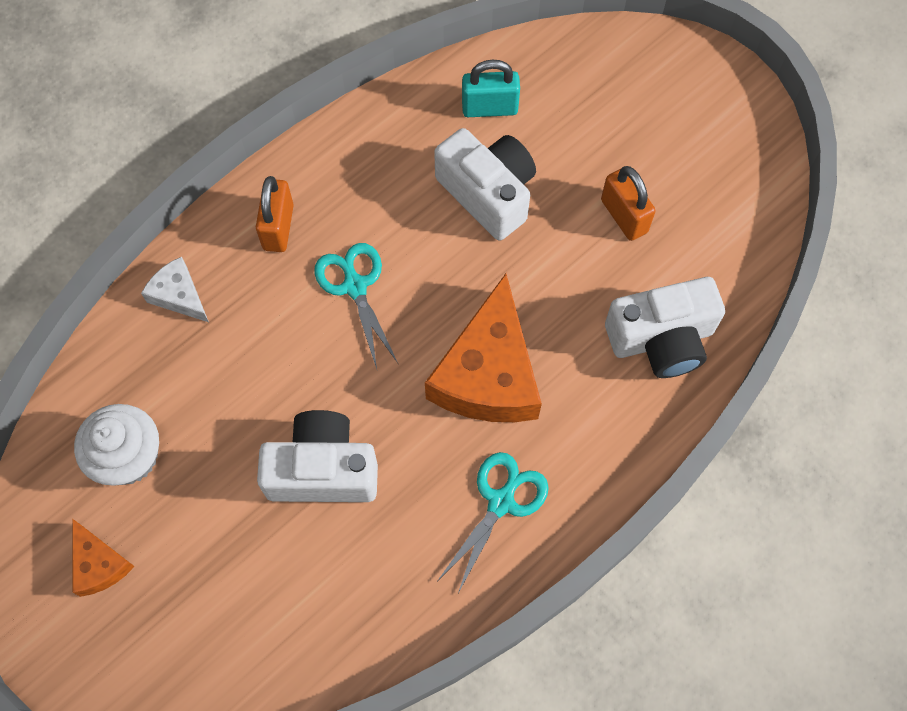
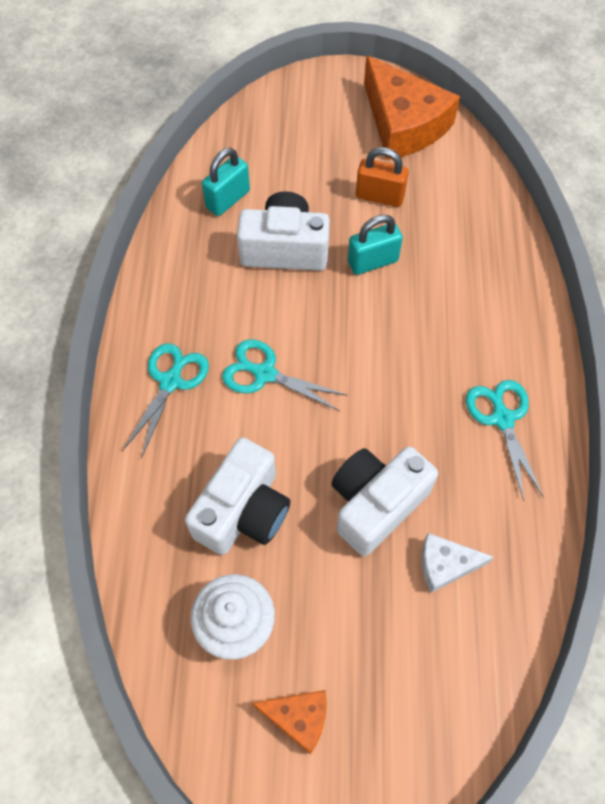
camera: 45 degrees left, 5 degrees down
white cheese [141,257,209,322] -> white cheese moved to [422,533,494,593]
orange padlock [256,176,294,252] -> turquoise scissors [122,343,209,459]
orange cheese [425,273,542,422] -> orange cheese moved to [364,55,460,160]
white camera [605,277,725,378] -> white camera moved to [185,437,290,555]
none -> turquoise padlock [348,214,403,275]

